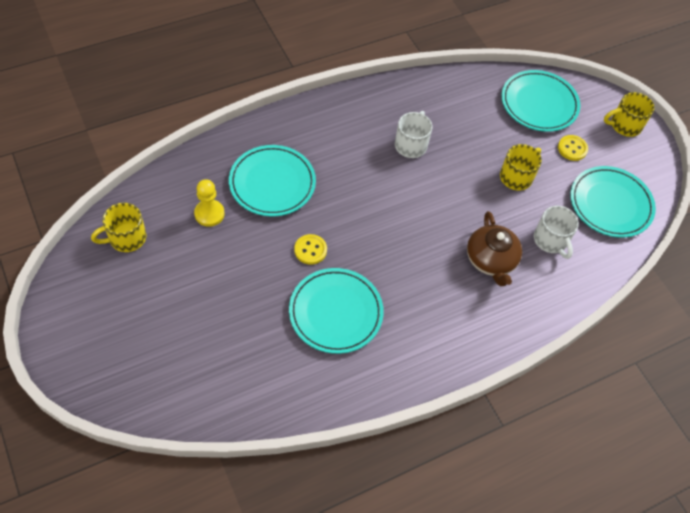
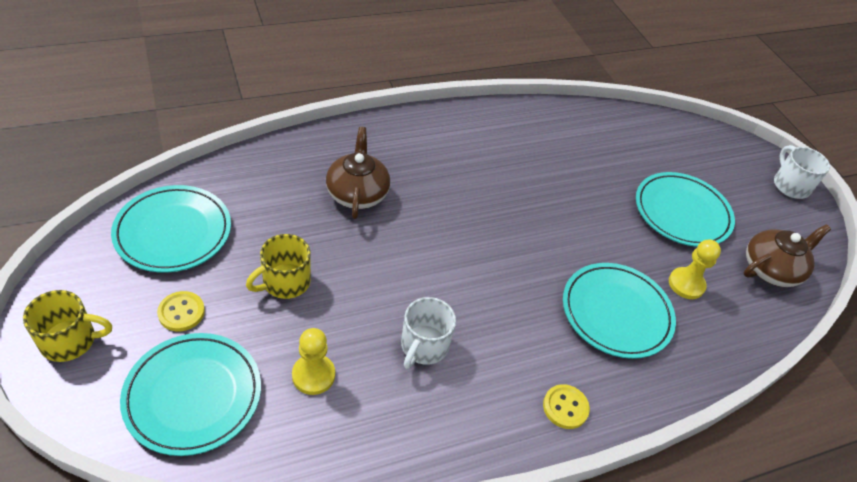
camera: 175 degrees left, 10 degrees down
yellow mug [91,203,146,252] -> brown teapot [744,224,831,287]
turquoise plate [289,268,384,354] -> turquoise plate moved to [636,172,735,247]
yellow button [294,234,327,265] -> yellow button moved to [543,384,590,429]
white mug [534,206,579,259] -> white mug moved to [774,145,830,199]
none -> yellow pawn [292,328,335,395]

